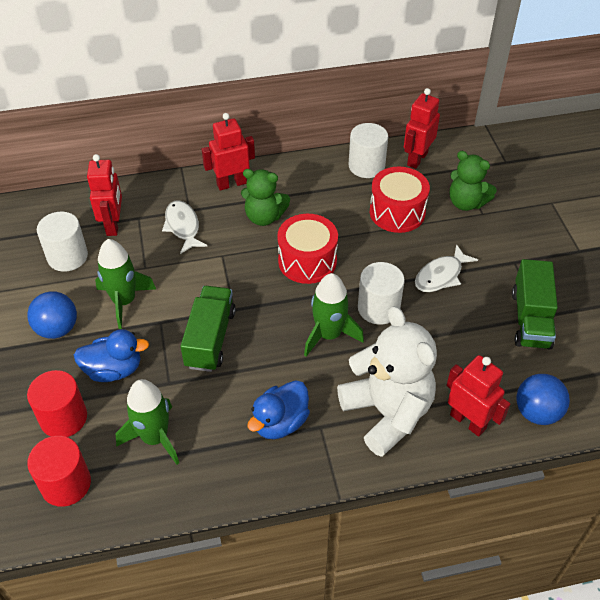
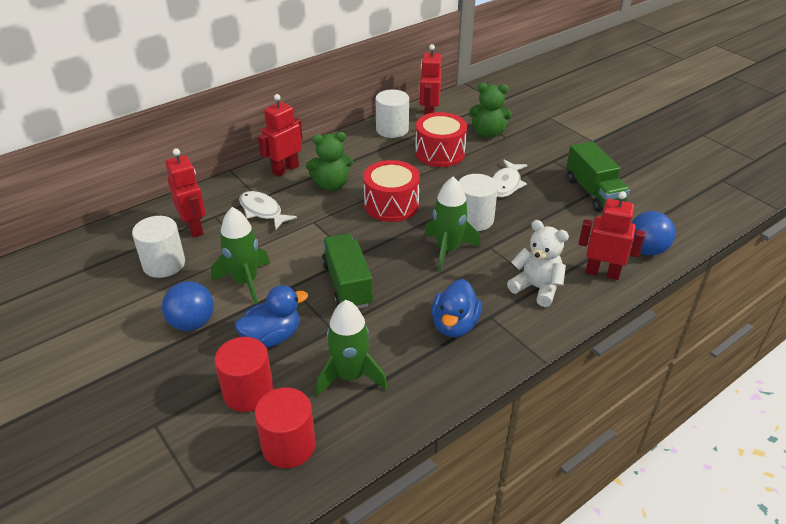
camera: 25 degrees left, 10 degrees down
white teddy bear [337,306,437,457] -> white teddy bear [507,220,569,307], size x0.61

